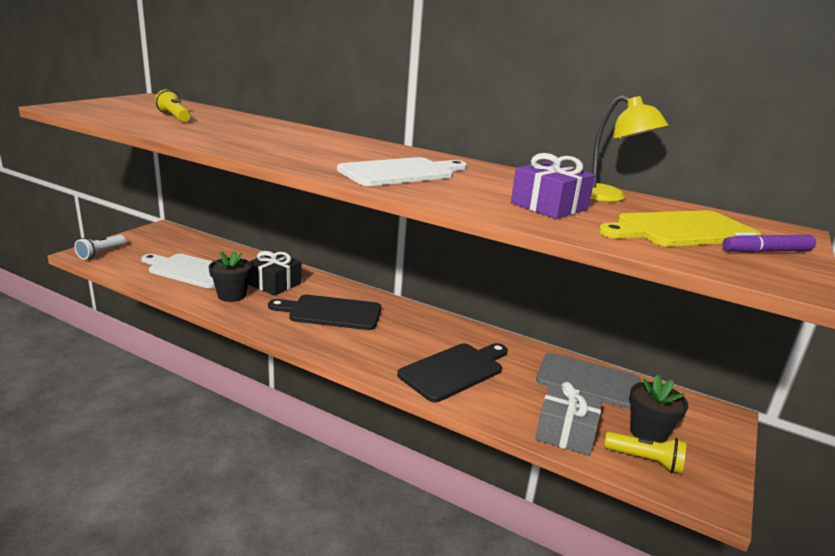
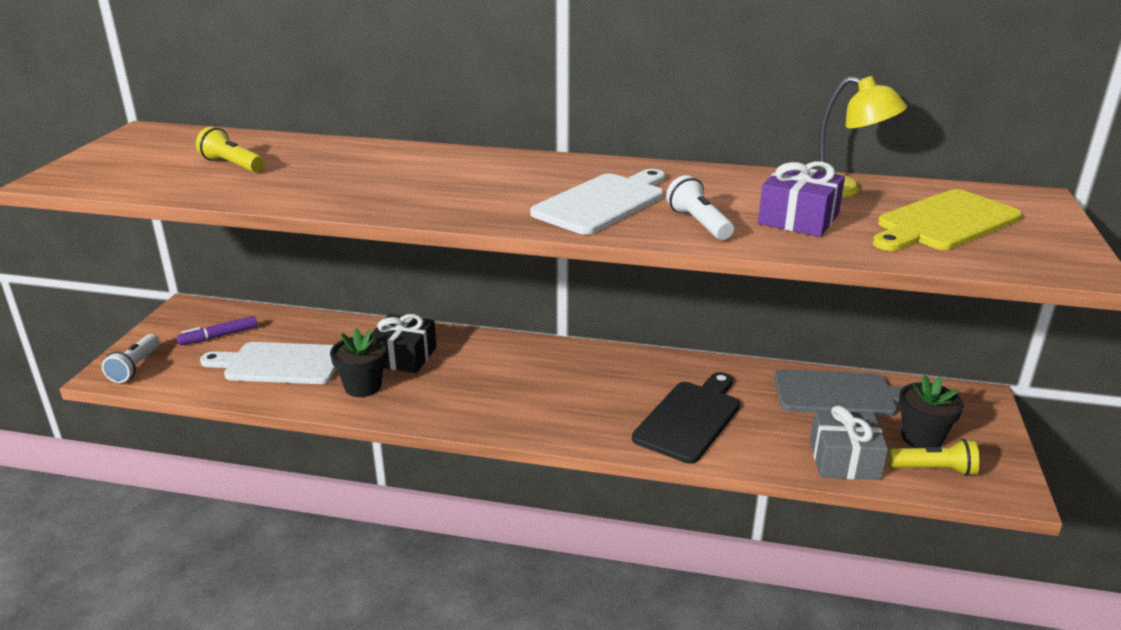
camera: 15 degrees left, 5 degrees up
black cutting board [268,295,382,330] -> none
purple marker [723,232,816,253] -> purple marker moved to [177,316,257,345]
none -> white flashlight [666,175,734,240]

